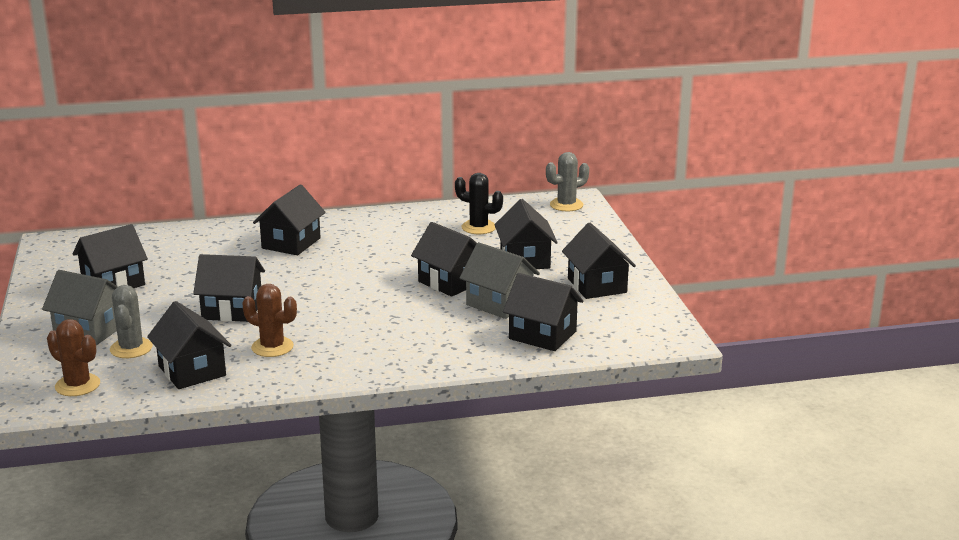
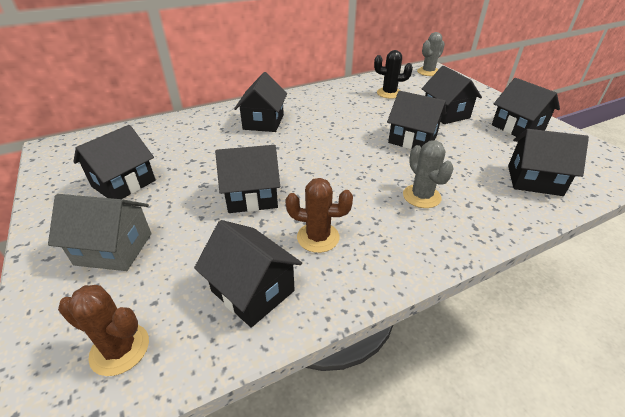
camera: 15 degrees left, 15 degrees up
grey cactus [110,285,153,358] -> grey cactus moved to [403,140,454,208]
grey house [460,242,540,319] -> none

